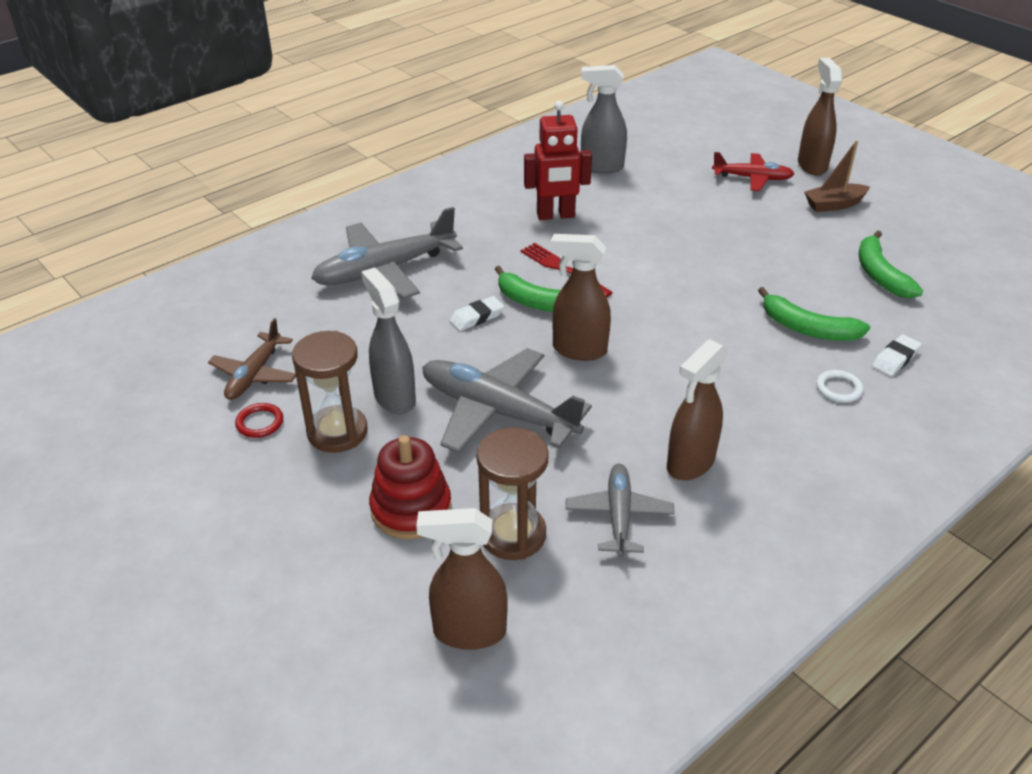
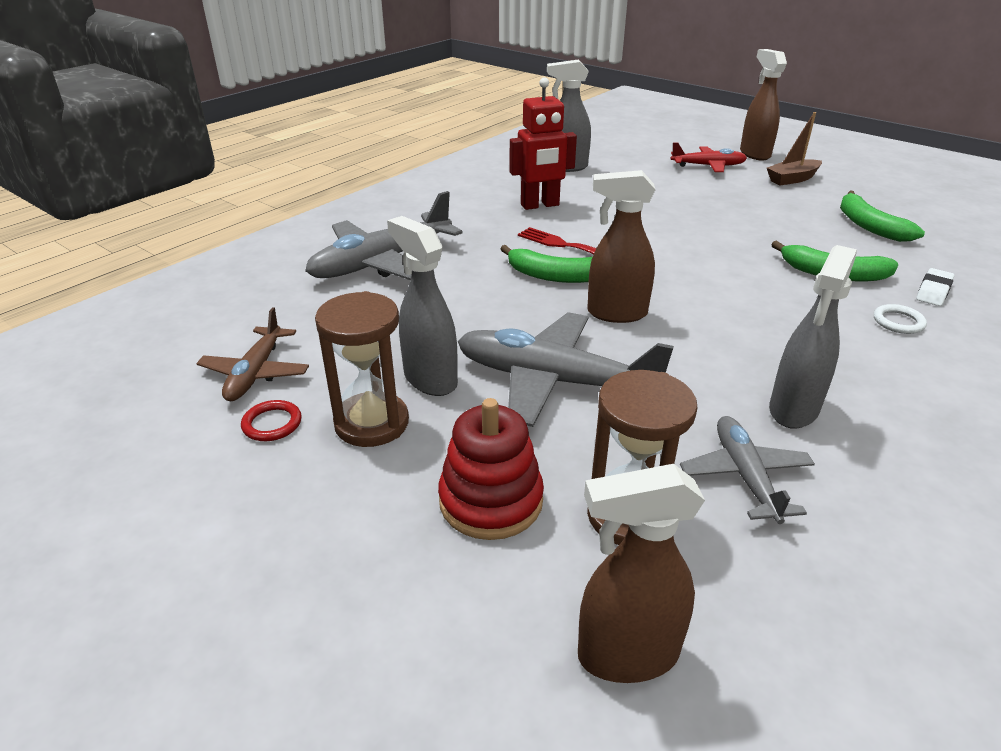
camera: 10 degrees left, 5 degrees down
white eraser [450,296,504,331] -> none
brown spray bottle [667,339,728,481] -> grey spray bottle [769,245,857,429]

